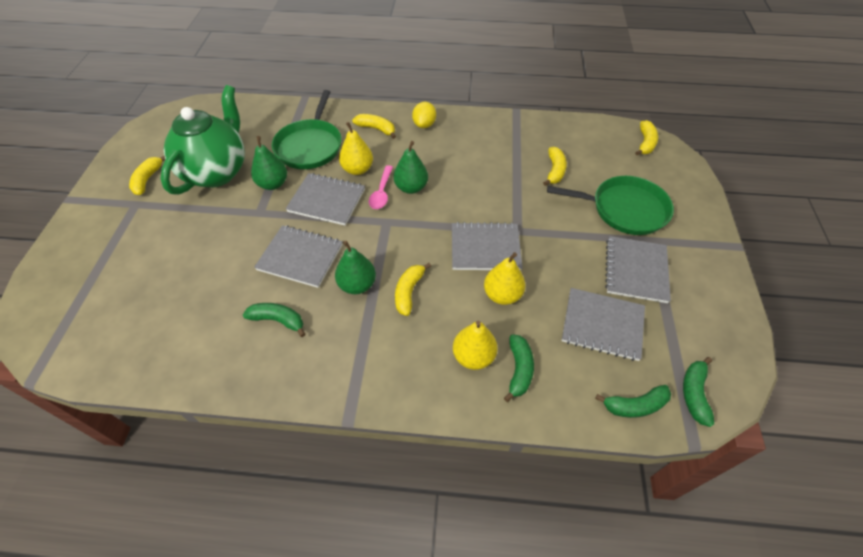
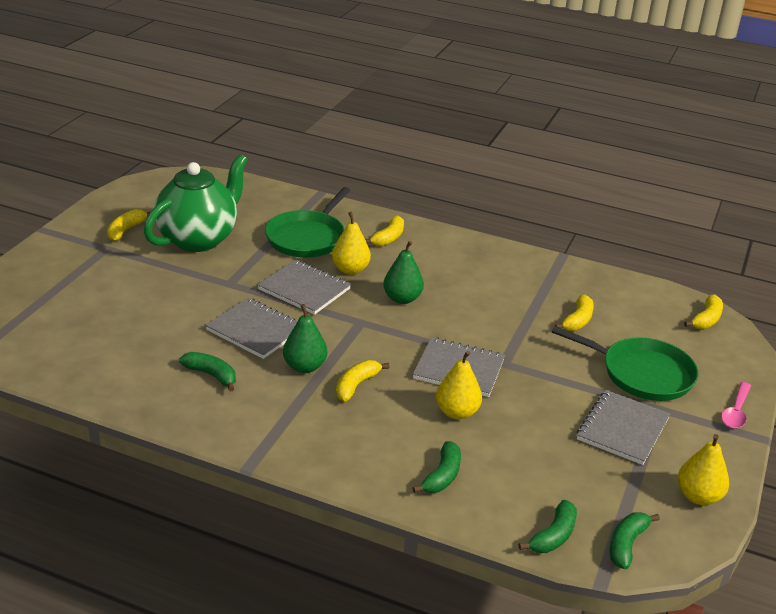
camera: 15 degrees right, 20 degrees down
green pear [251,136,287,190] -> none
yellow banana [352,114,396,139] -> yellow banana turned 75 degrees clockwise [365,215,404,246]
pink spoon [369,165,393,209] -> pink spoon moved to [721,382,751,429]
yellow lemon [412,102,436,128] -> none
yellow pear [453,321,498,370] -> yellow pear moved to [677,434,729,505]
grey notebook [562,288,645,361] -> none
green banana [595,385,671,418] -> green banana turned 60 degrees counterclockwise [519,500,577,553]

